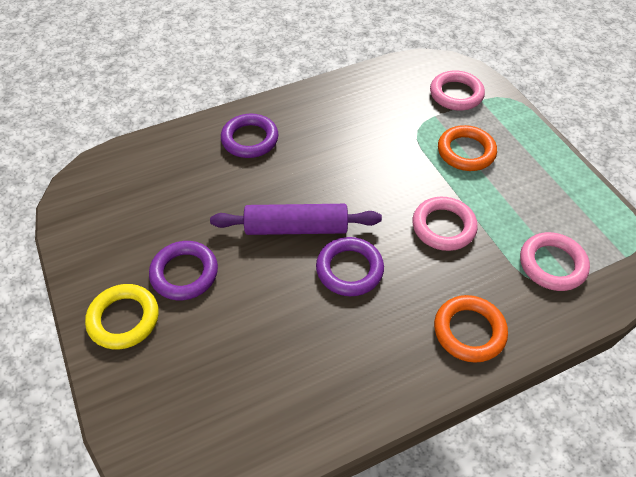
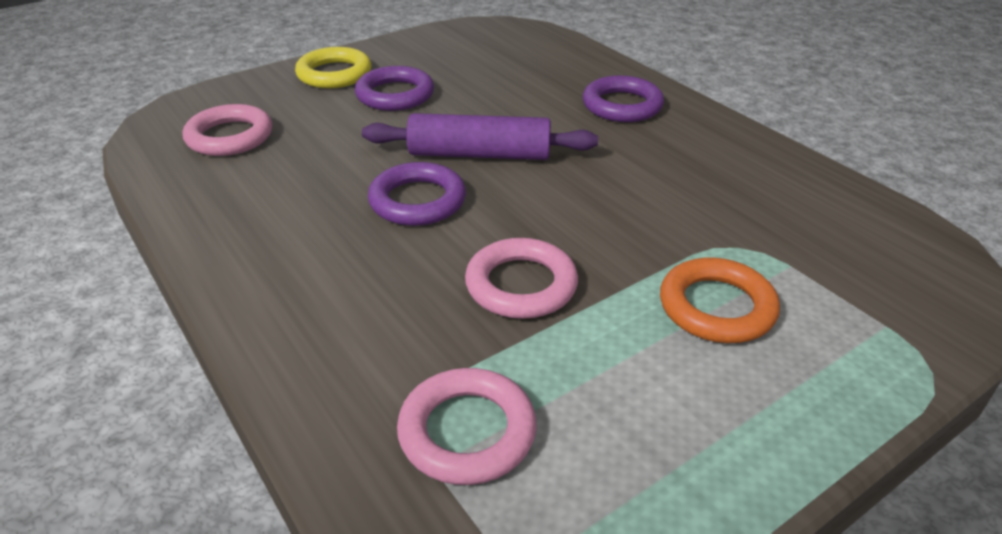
camera: 80 degrees right, 15 degrees down
purple rolling pin [210,204,382,235] -> purple rolling pin turned 75 degrees counterclockwise [362,113,598,160]
pink ring [430,70,485,111] -> pink ring moved to [183,104,273,156]
orange ring [434,295,508,363] -> none

